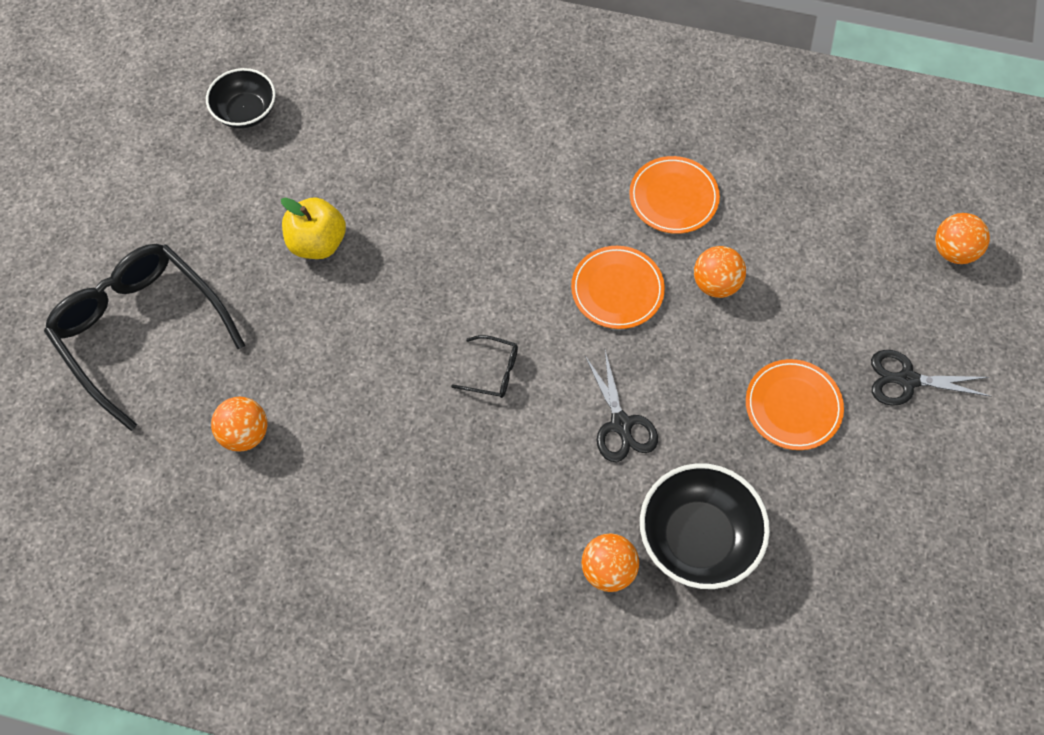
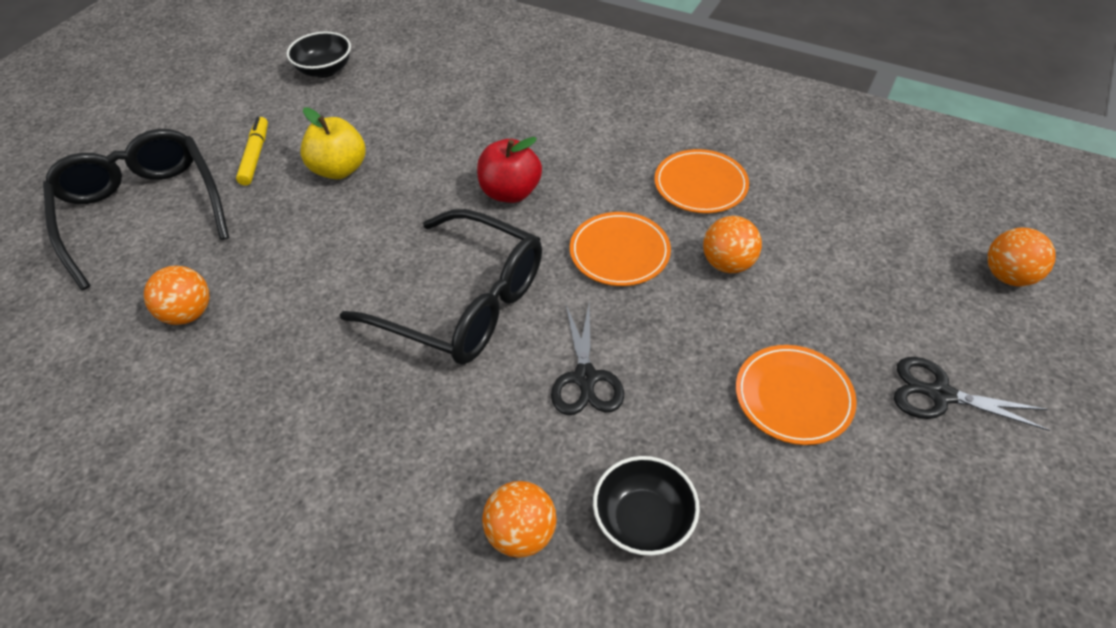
camera: 15 degrees right, 15 degrees down
black glasses [451,335,518,398] -> black glasses [340,209,542,364], size x2.47
black bowl [640,463,770,589] -> black bowl [593,456,700,556], size x0.64
none -> yellow marker [236,117,268,186]
none -> red apple [477,137,542,203]

